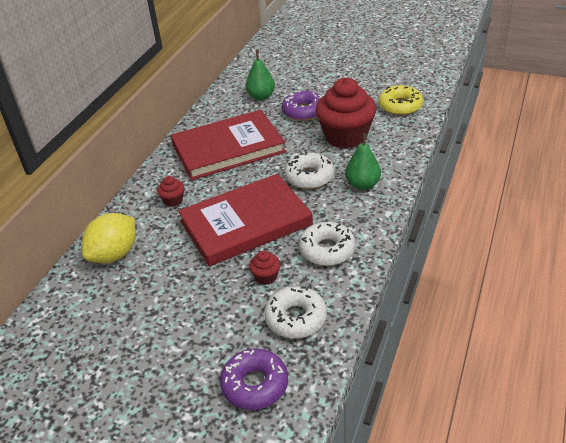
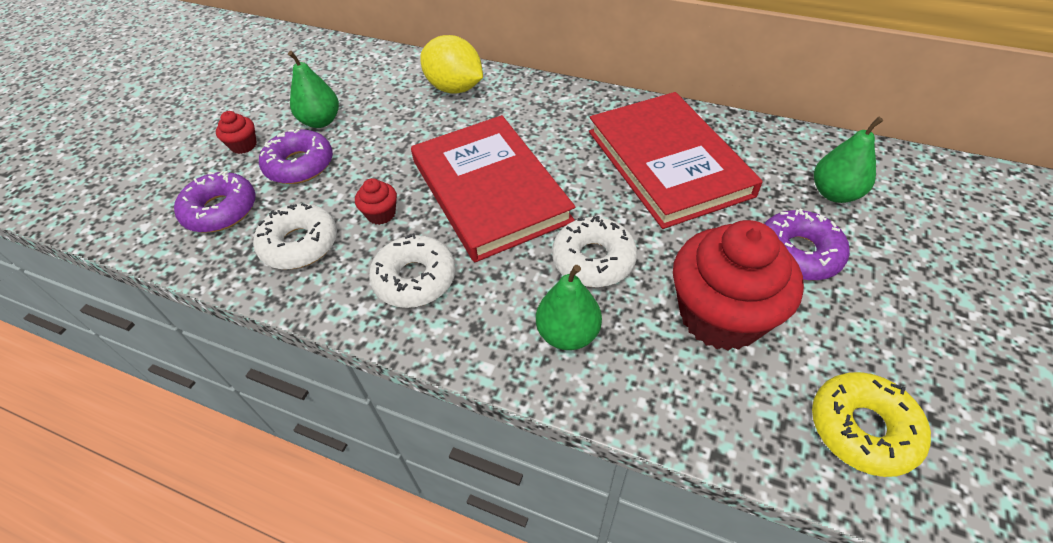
camera: 90 degrees right, 10 degrees up
red cupcake [157,176,184,207] -> red cupcake moved to [216,111,257,154]
none -> purple donut [259,129,333,184]
none -> green pear [288,51,339,128]

